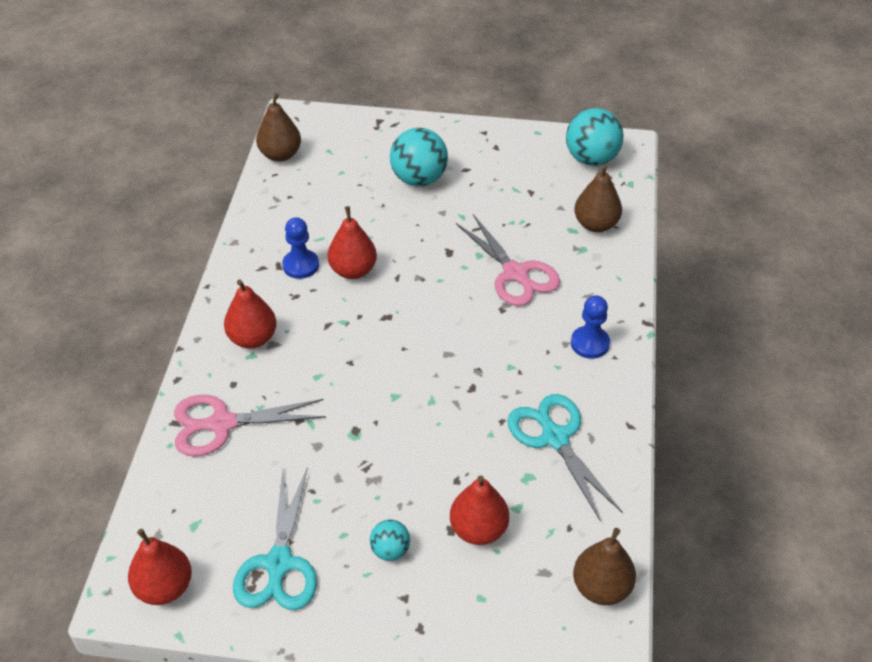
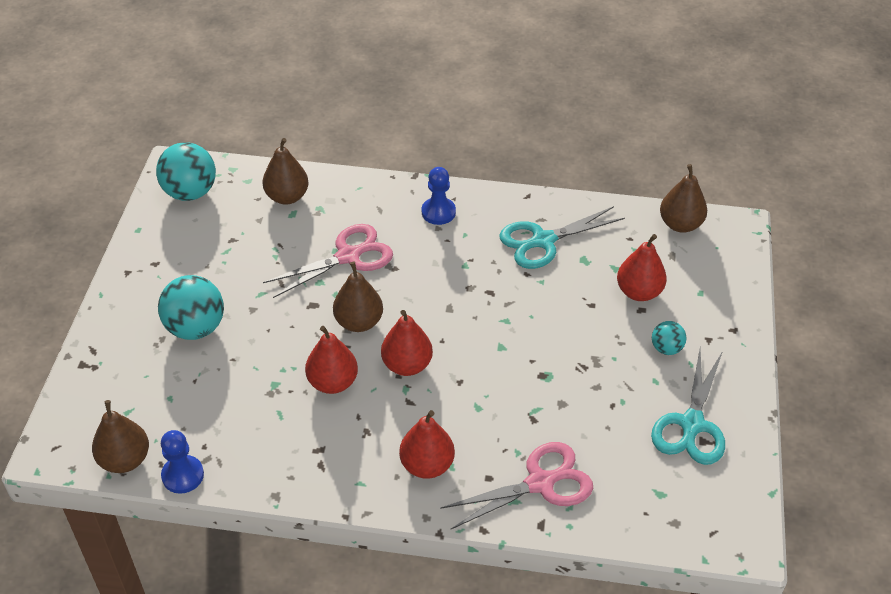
camera: 90 degrees left, 0 degrees up
red pear [128,529,192,605] -> red pear moved to [381,310,433,376]
pink scissors [174,395,326,457] -> pink scissors turned 105 degrees counterclockwise [440,442,593,529]
turquoise scissors [233,467,317,610] -> turquoise scissors turned 105 degrees clockwise [651,349,725,465]
blue pawn [282,217,319,279] -> blue pawn moved to [161,430,204,494]
none -> brown pear [333,262,383,332]

